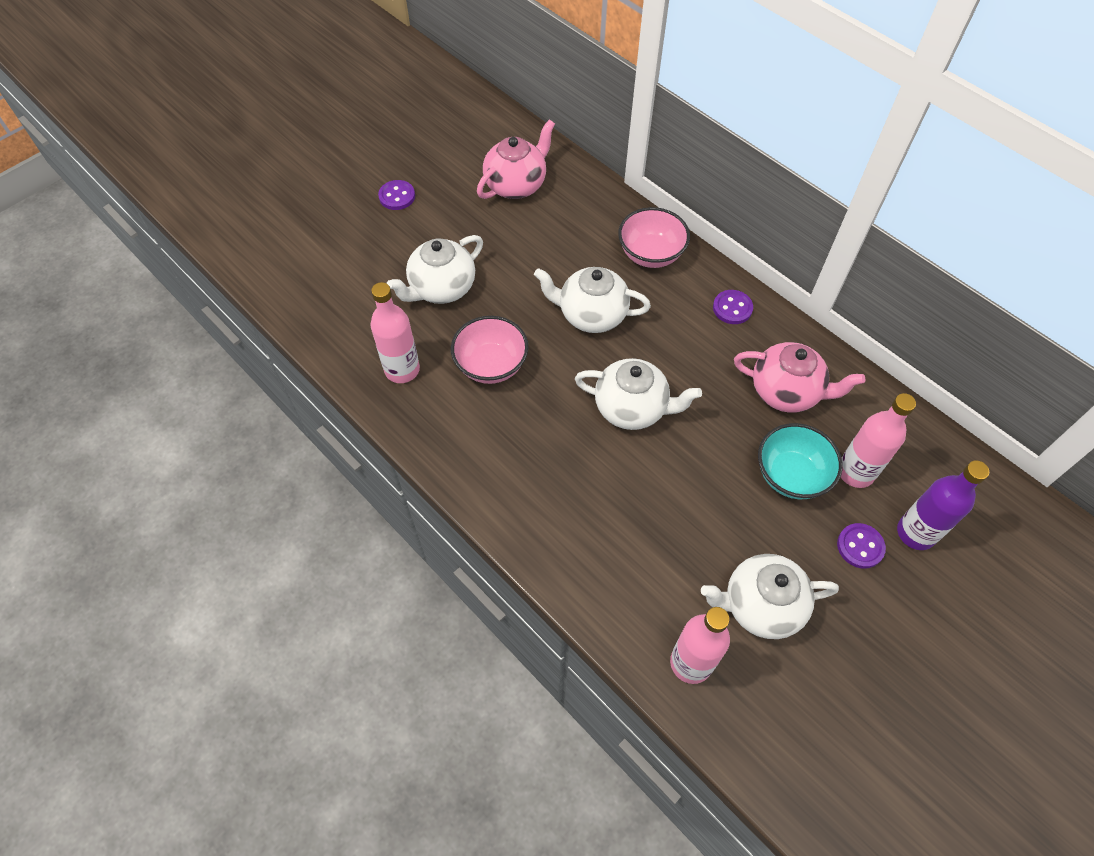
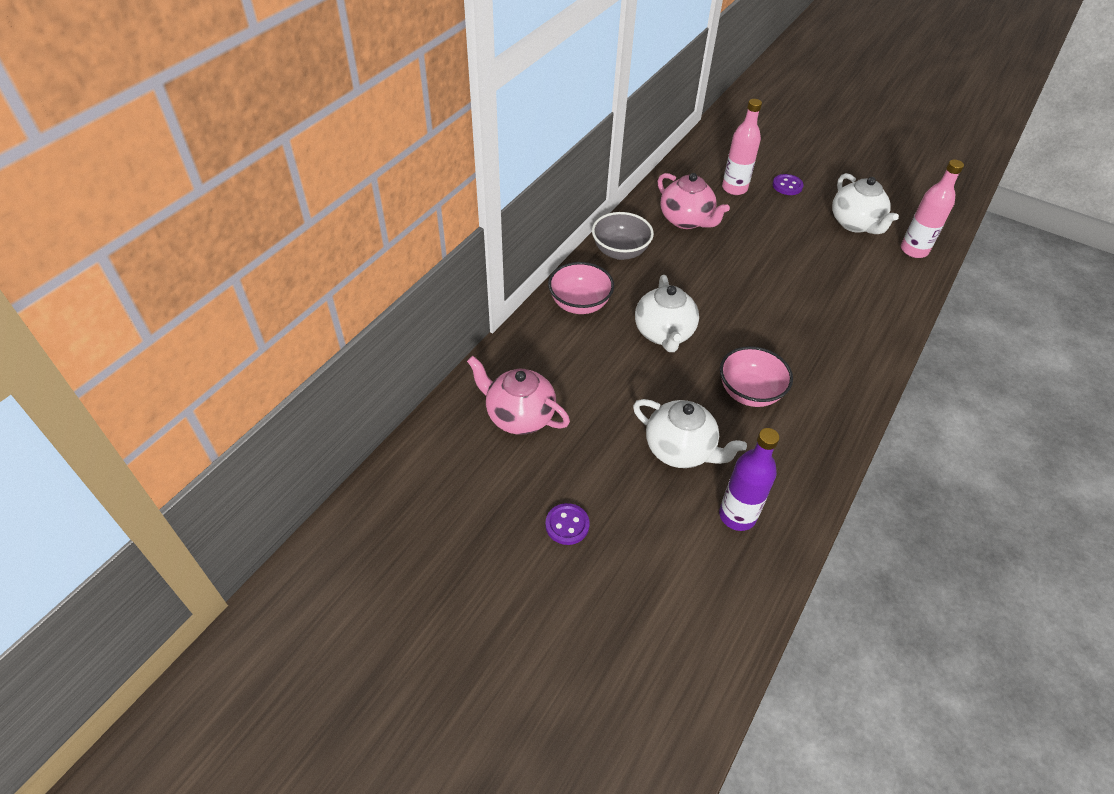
camera: 105 degrees left, 10 degrees down
pink bottle [370,282,420,383] -> none
white teapot [575,358,702,430] -> none
purple button [713,290,753,324] -> grey bowl [592,212,654,260]
pink teapot [734,342,865,412] -> pink teapot turned 135 degrees clockwise [658,173,730,229]
turquoise bowl [758,423,843,499] -> none
purple bottle [897,460,989,550] -> purple bottle moved to [719,428,780,531]

